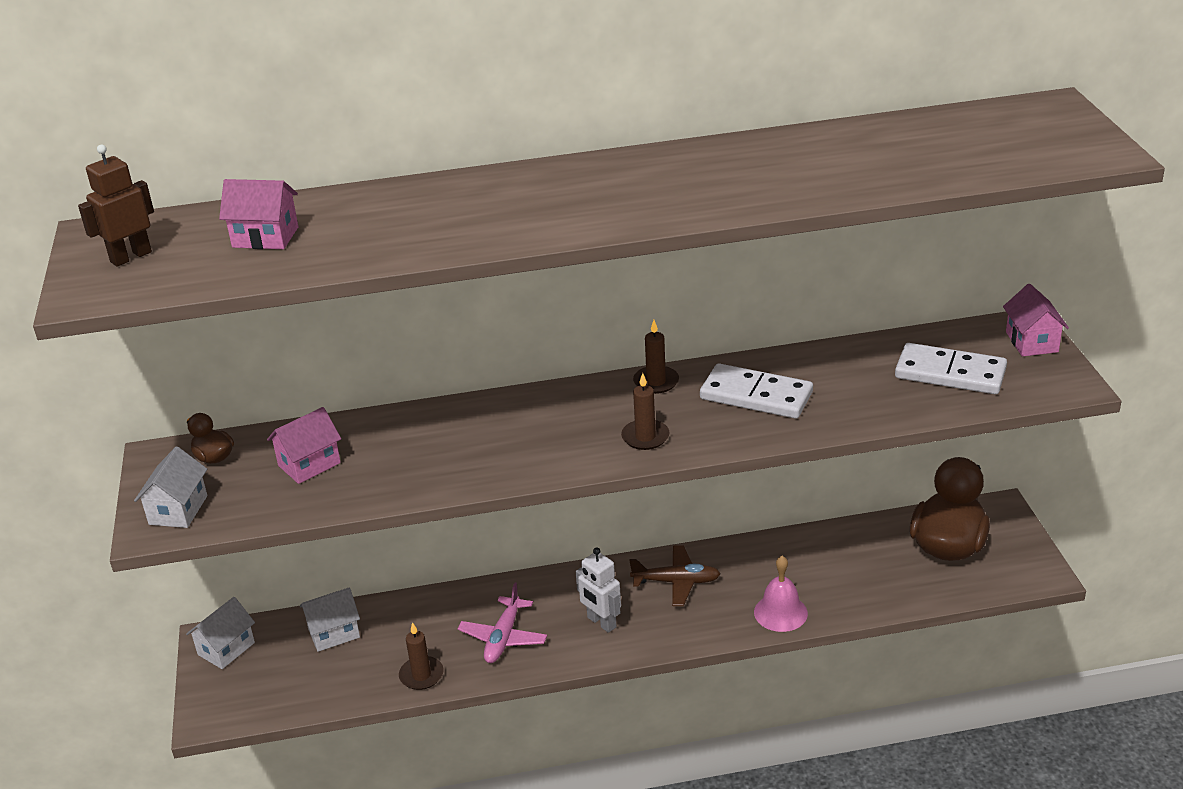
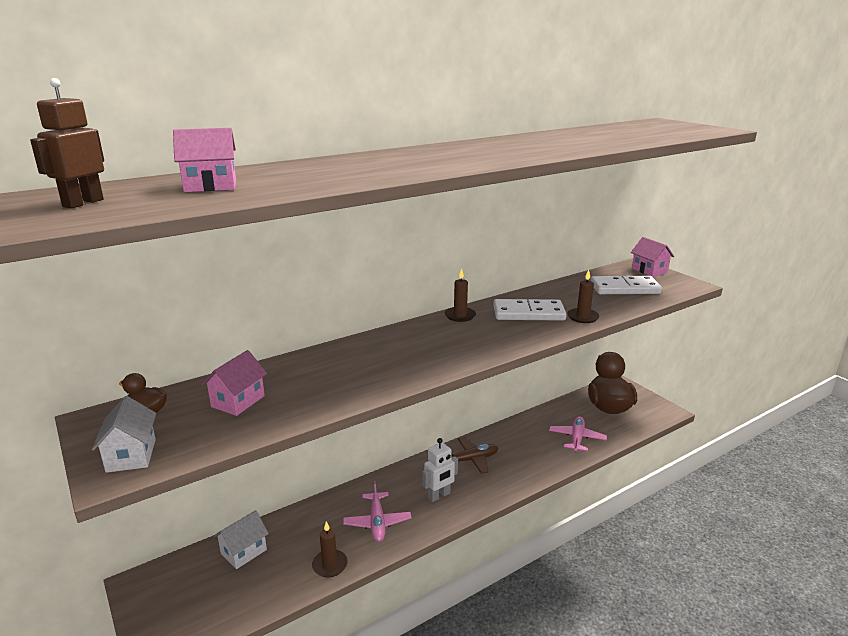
camera: 25 degrees left, 10 degrees down
white house [186,597,255,669] -> none
white robot [576,547,621,633] -> white robot turned 60 degrees counterclockwise [423,438,458,502]
brown candle [621,373,670,450] -> brown candle moved to [567,270,600,323]
pink bell [754,556,808,632] -> none
none -> pink plane [549,416,607,452]

